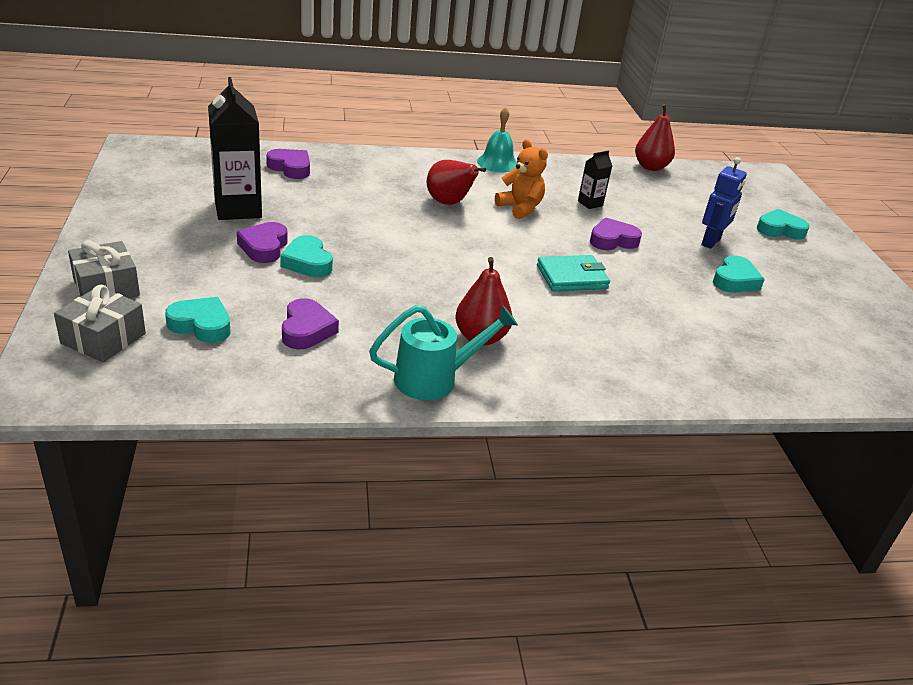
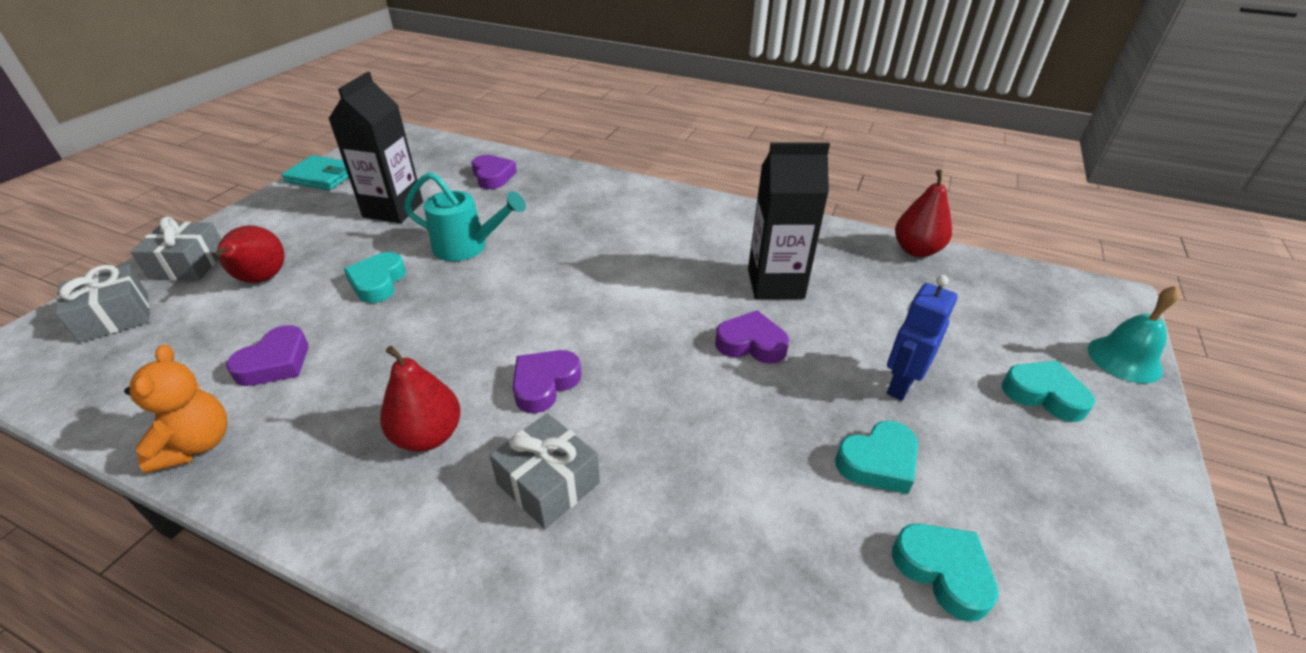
camera: 35 degrees right, 5 degrees up
turquoise heart [165,297,231,343] -> turquoise heart moved to [892,523,999,622]
purple heart [237,222,288,263] -> purple heart moved to [513,350,581,413]
turquoise watering can [369,305,518,400] -> turquoise watering can moved to [404,172,526,261]
red pear [426,160,486,205] -> red pear moved to [215,225,284,283]
turquoise bell [477,107,517,172] -> turquoise bell moved to [1088,286,1180,384]
orange teddy bear [495,139,548,219] -> orange teddy bear moved to [124,345,227,473]
turquoise wallet [537,255,610,292] -> turquoise wallet moved to [282,155,348,190]
black carton [578,151,612,209] -> black carton [748,143,830,299], size x2.06
blue robot [701,157,747,249] -> blue robot turned 150 degrees clockwise [887,275,957,401]
none -> grey gift [489,413,600,529]

